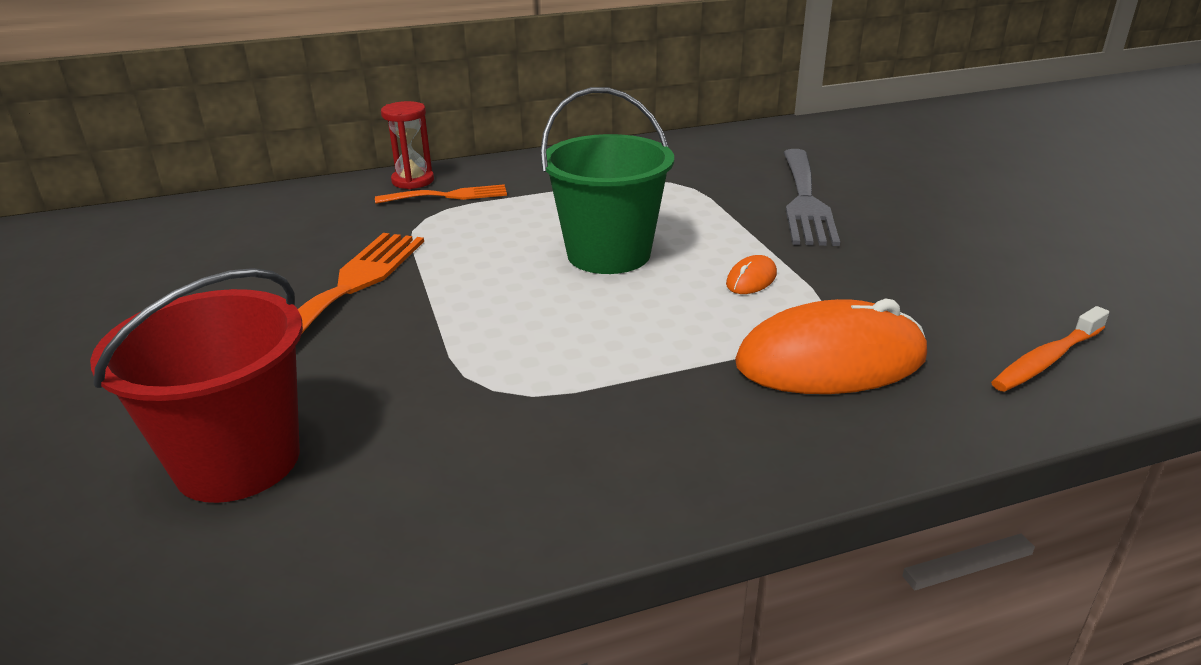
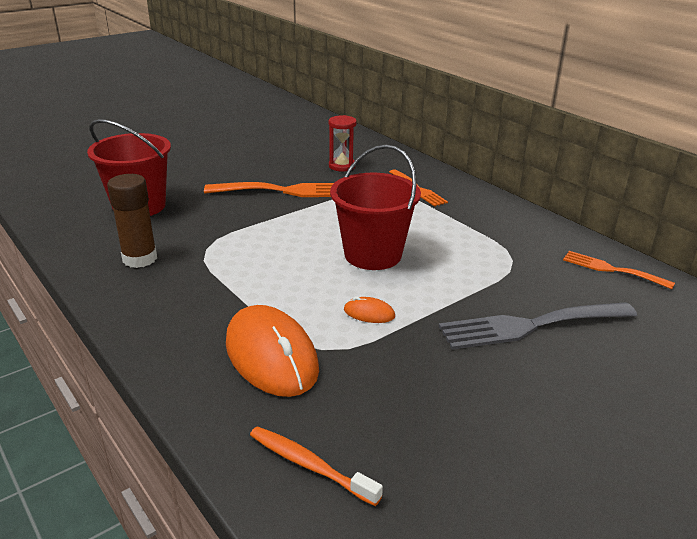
camera: 70 degrees right, 0 degrees up
red hourglass [381,101,434,189] -> red hourglass moved to [329,115,357,172]
green bucket [540,87,674,274] -> red bucket [330,145,421,270]
none -> brown glue stick [107,174,157,268]
none -> orange fork [563,251,675,289]

